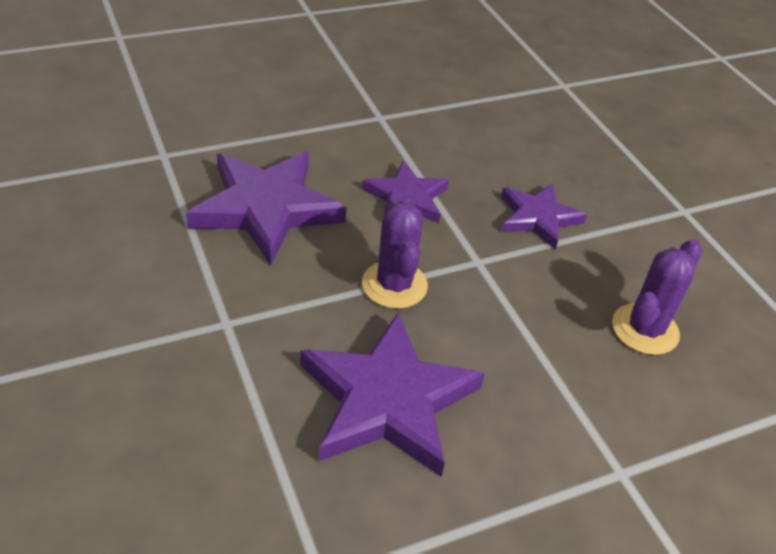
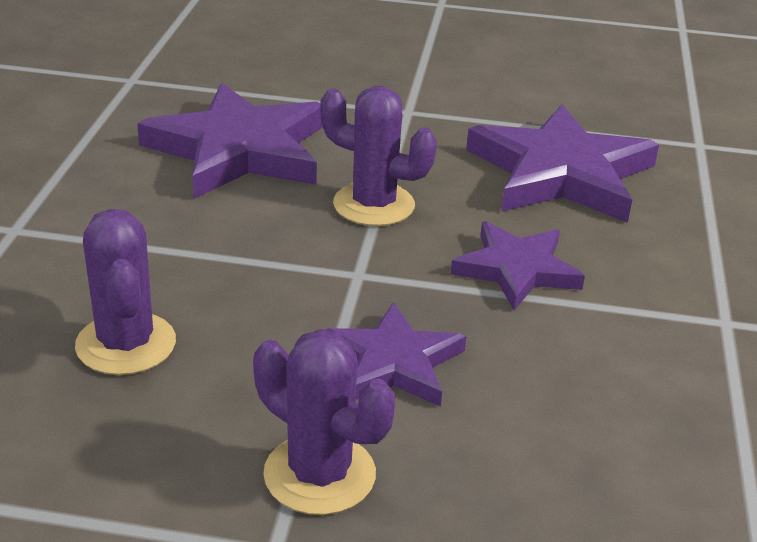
camera: 125 degrees right, 10 degrees down
none -> purple cactus [253,329,395,515]

